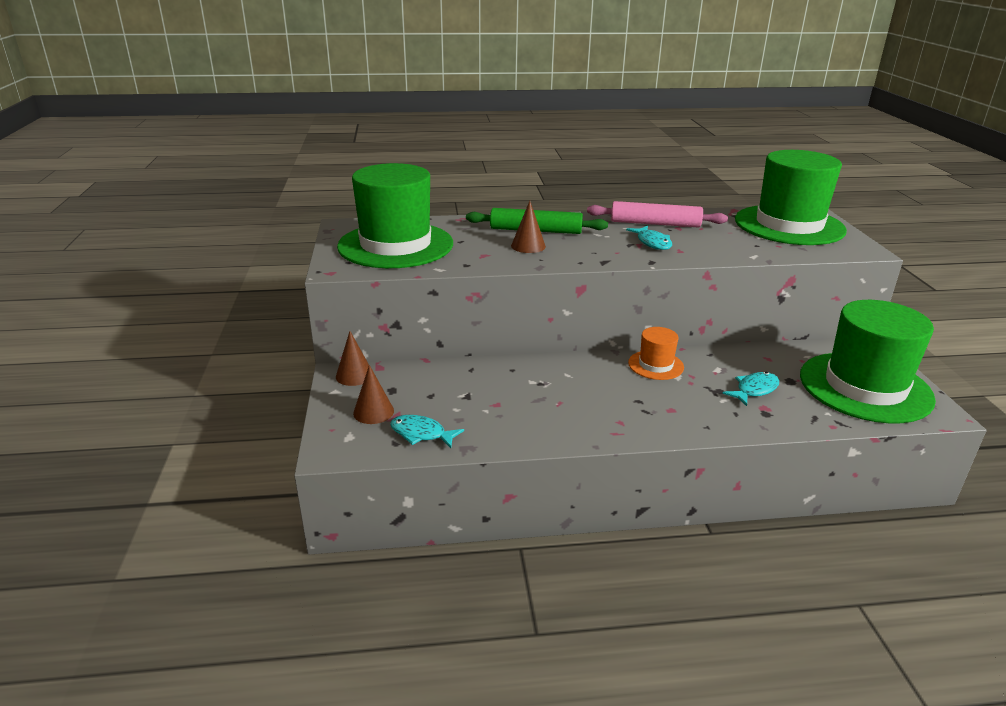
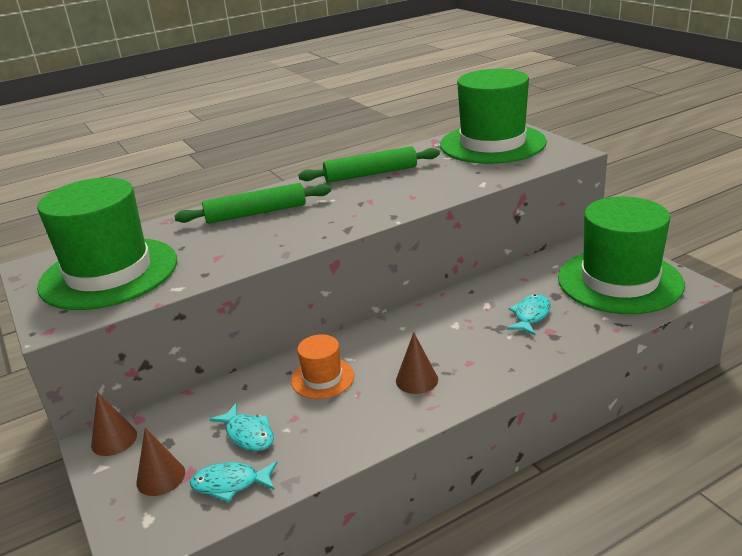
camera: 20 degrees left, 0 degrees up
brown cone [511,201,546,253] -> brown cone moved to [396,332,438,394]
pink rolling pin [587,201,728,227] -> green rolling pin [298,146,440,183]
turquoise fish [626,226,672,250] -> turquoise fish moved to [209,403,274,451]
orange hat [628,327,684,380] -> orange hat moved to [291,334,354,399]

